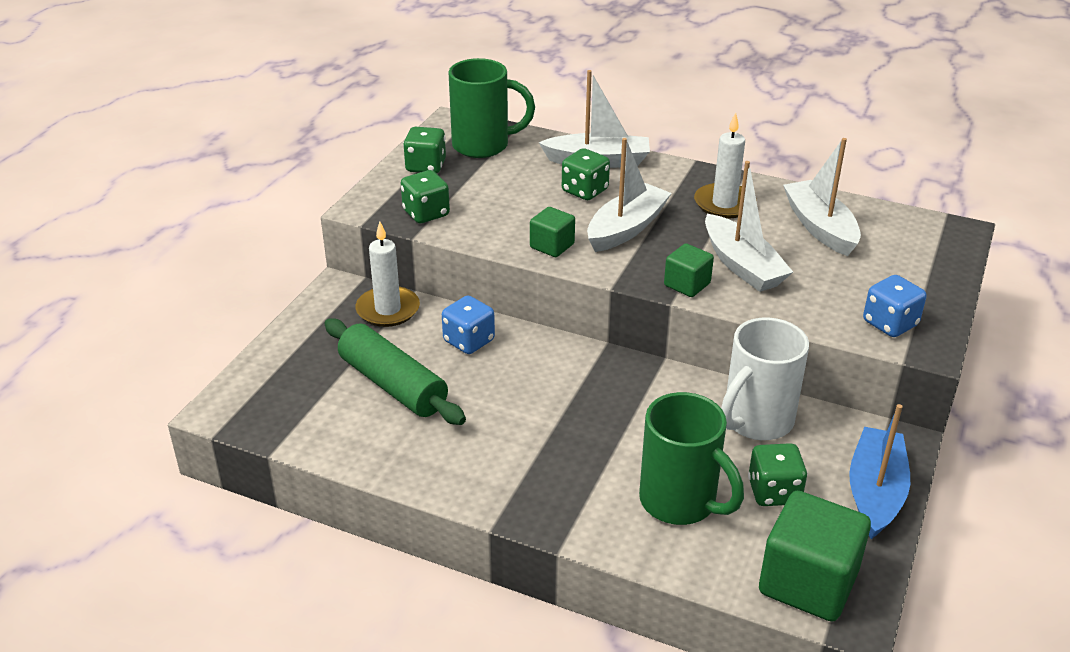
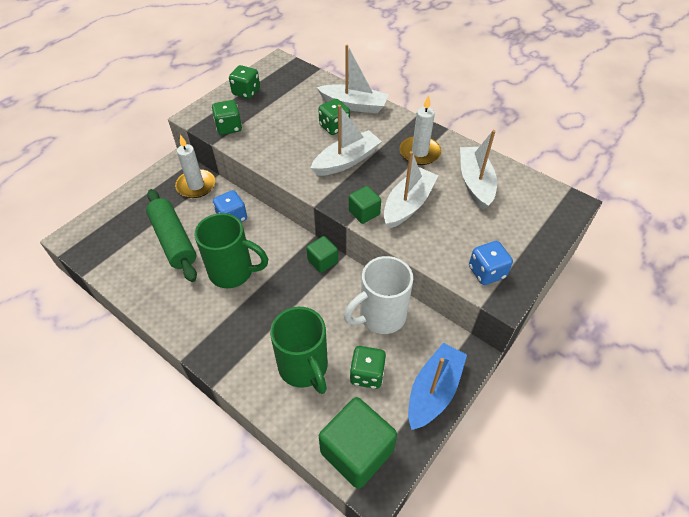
camera: 15 degrees right, 15 degrees up
green mug [448,58,535,158] -> green mug moved to [194,213,268,288]
green cube [530,207,575,257] -> green cube moved to [306,236,338,273]
white boat [705,161,793,292] -> white boat turned 135 degrees counterclockwise [384,151,438,229]

